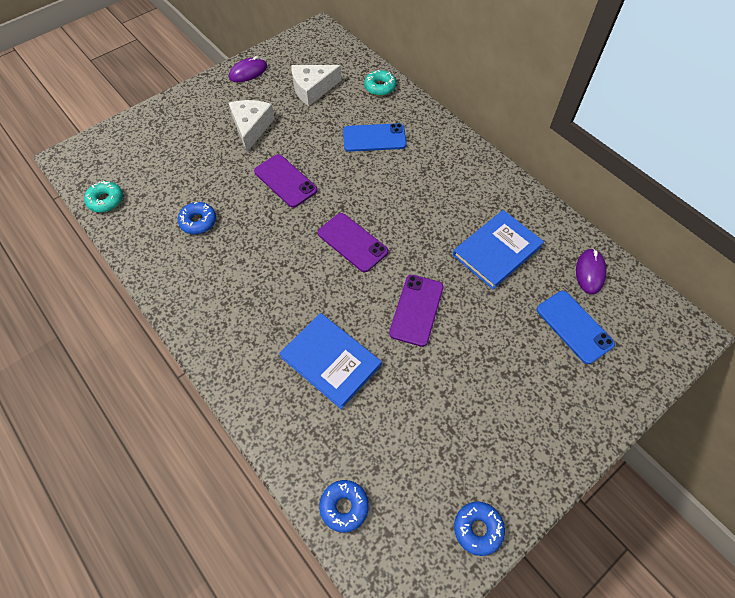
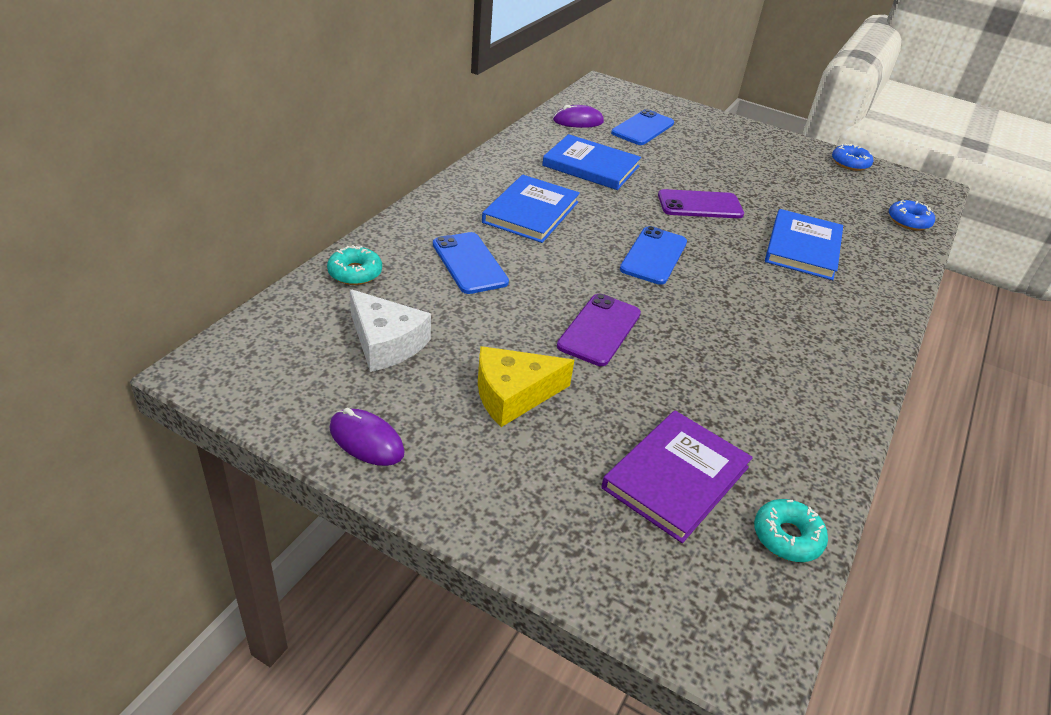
camera: 115 degrees left, 20 degrees down
blue donut [178,202,216,234] -> none
white cheese [229,100,275,152] -> yellow cheese [478,346,574,427]
purple phone [318,213,388,272] -> blue phone [620,226,687,285]
none -> blue book [482,175,580,243]
none -> purple book [602,411,753,543]

